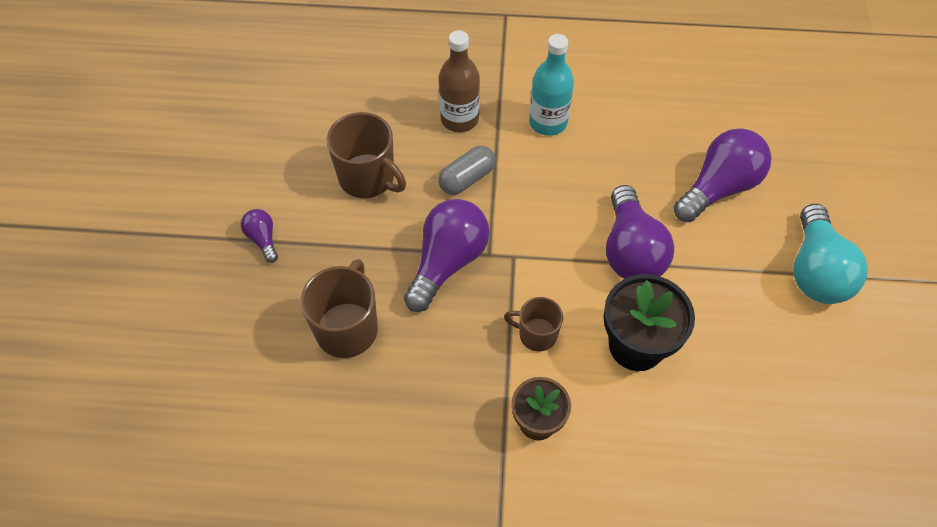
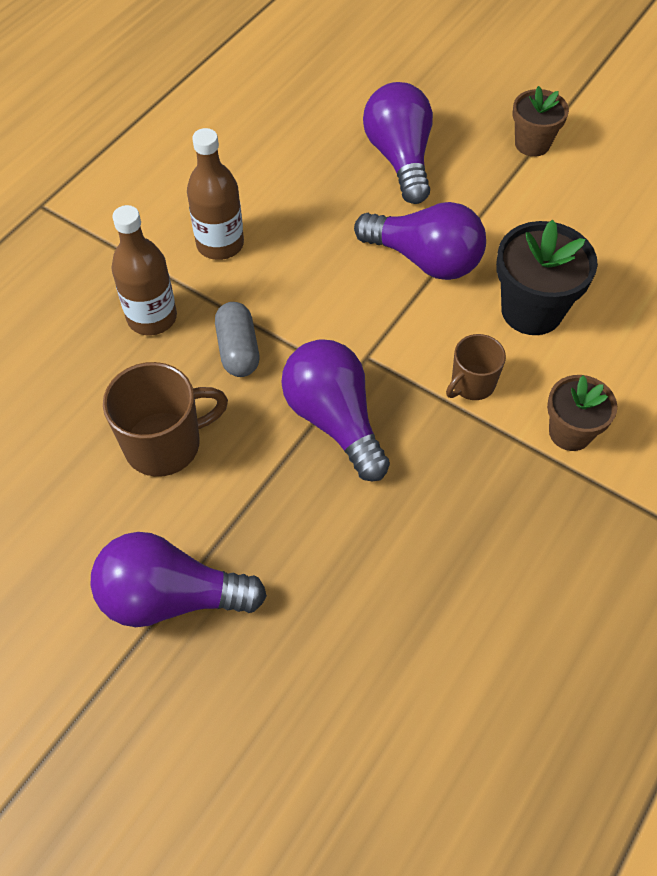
camera: 60 degrees left, 0 degrees up
purple light bulb [241,209,278,263] -> purple light bulb [91,532,267,627], size x2.05
brown mug [301,259,378,358] -> none
turquoise bottle [529,34,574,136] -> brown bottle [187,128,244,260]
turquoise light bulb [793,204,868,304] -> brown flower pot [513,86,569,157]

